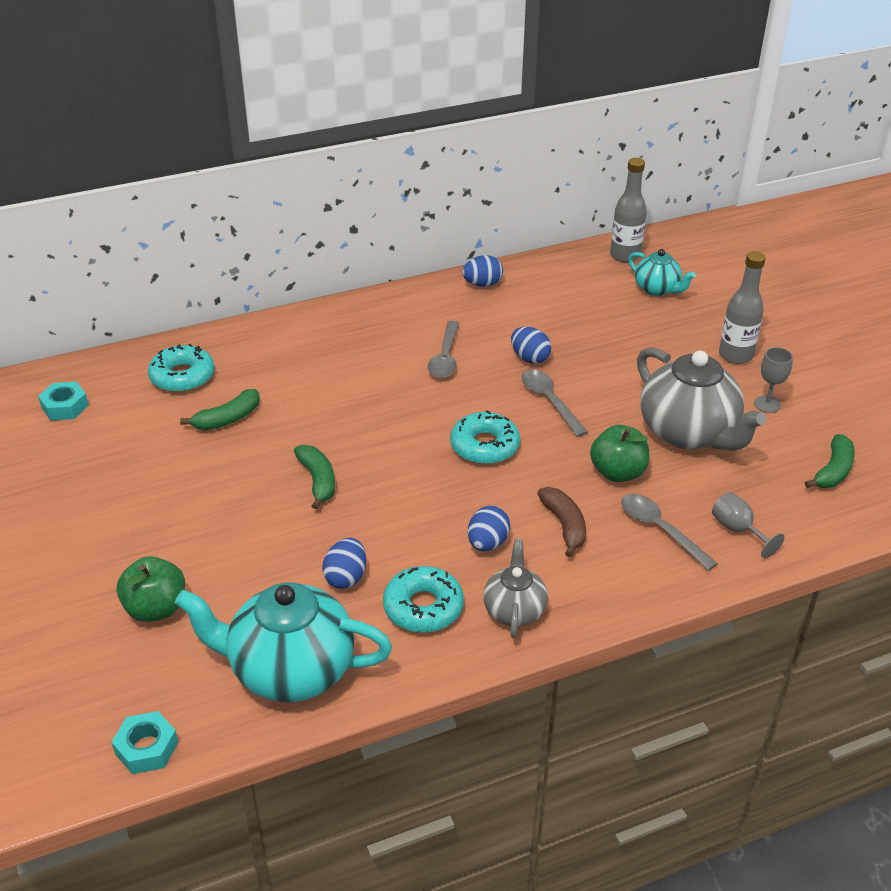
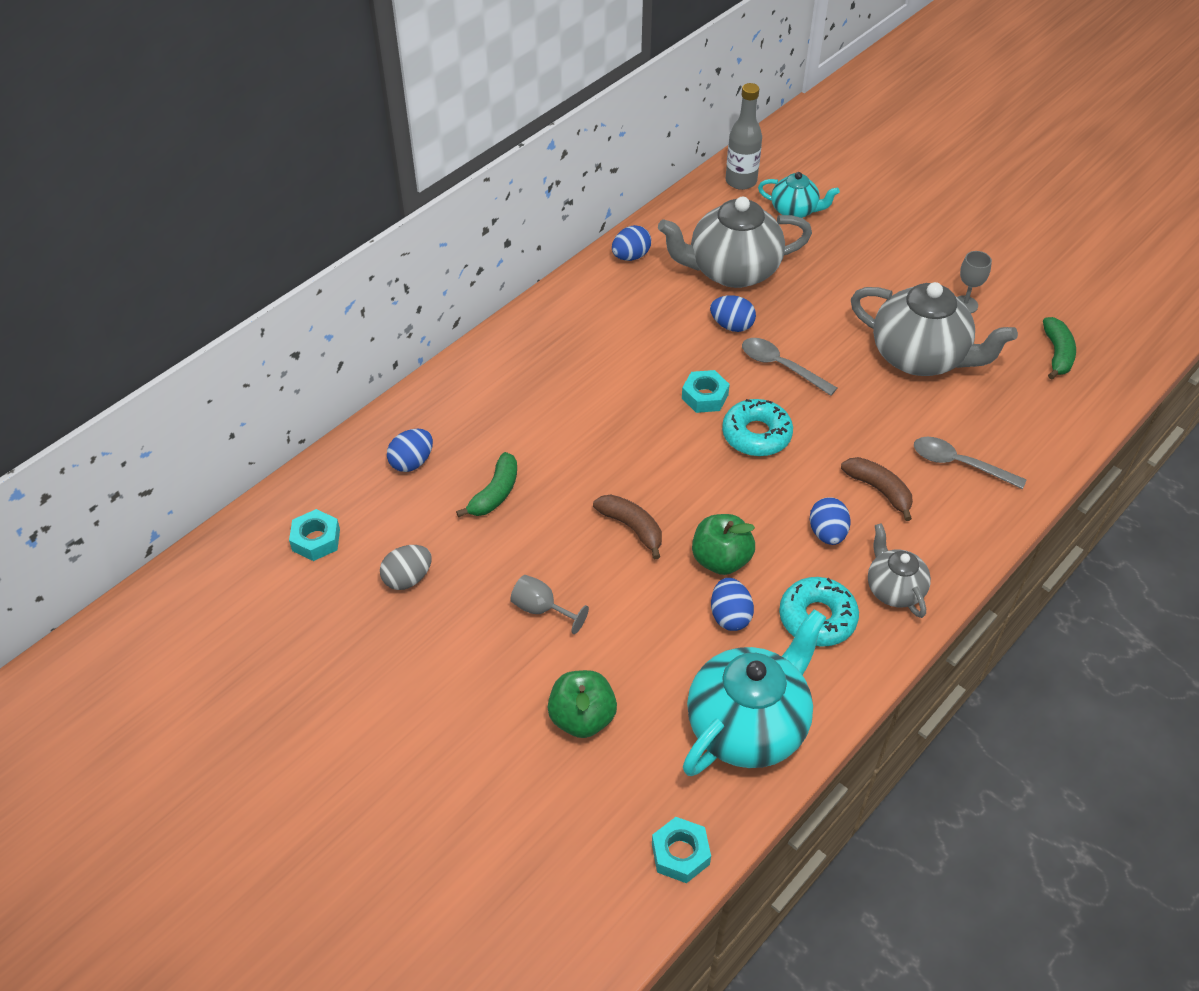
camera: 25 degrees left, 10 degrees up
turquoise donut [148,344,214,392] -> blue egg [387,429,433,472]
turquoise teapot [175,582,392,702] -> turquoise teapot turned 150 degrees clockwise [683,609,826,776]
green banana [294,445,335,510] -> brown banana [593,495,662,559]
grey spoon [428,321,459,378] -> none
green apple [590,425,649,482] -> green apple moved to [692,514,755,575]
grey goblet [712,492,785,558] -> grey goblet moved to [510,575,589,634]
grey bottle [719,251,766,364] -> none
none -> grey egg [380,545,432,590]
none -> grey teapot [658,196,812,288]
none -> turquoise nut [682,370,730,413]

